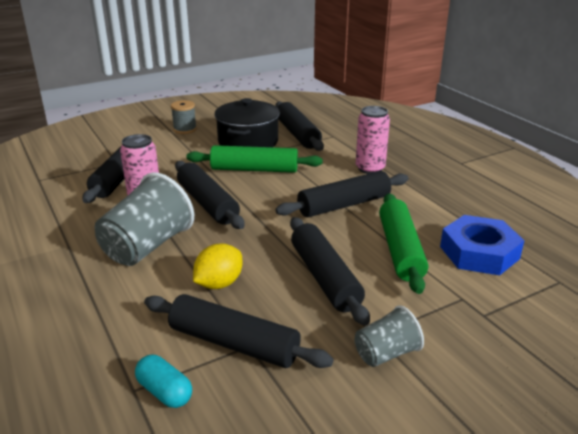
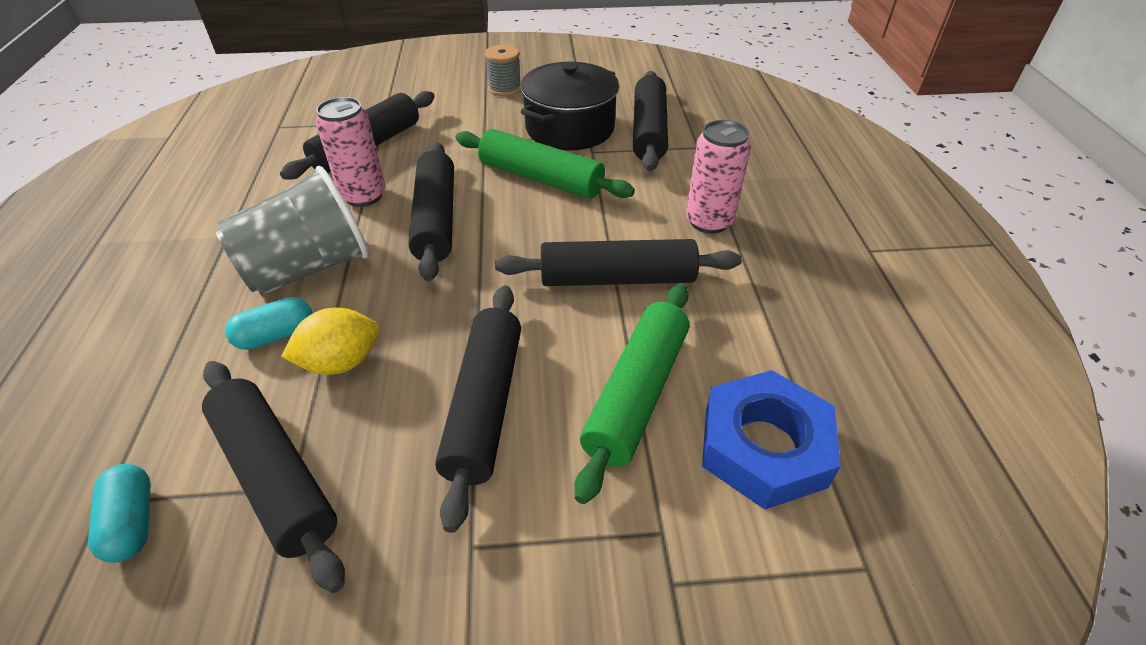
camera: 25 degrees right, 15 degrees up
grey cup [355,305,424,367] -> none
none -> turquoise capsule [225,297,312,350]

